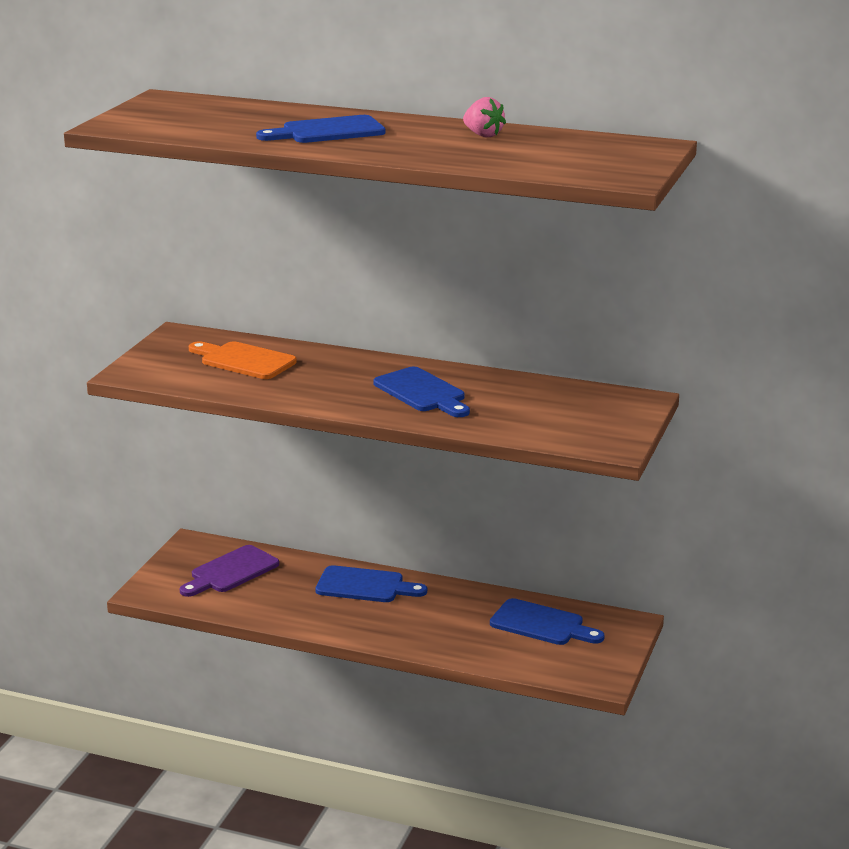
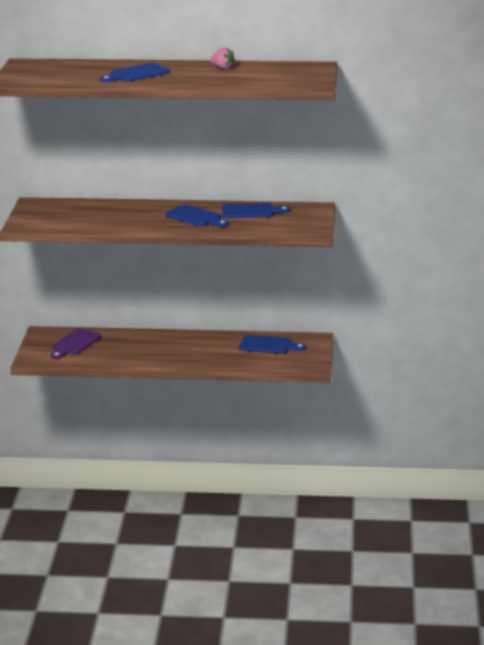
camera: 15 degrees left, 0 degrees up
orange cutting board [189,341,297,379] -> none
blue cutting board [315,565,427,602] -> blue cutting board moved to [222,203,290,219]

